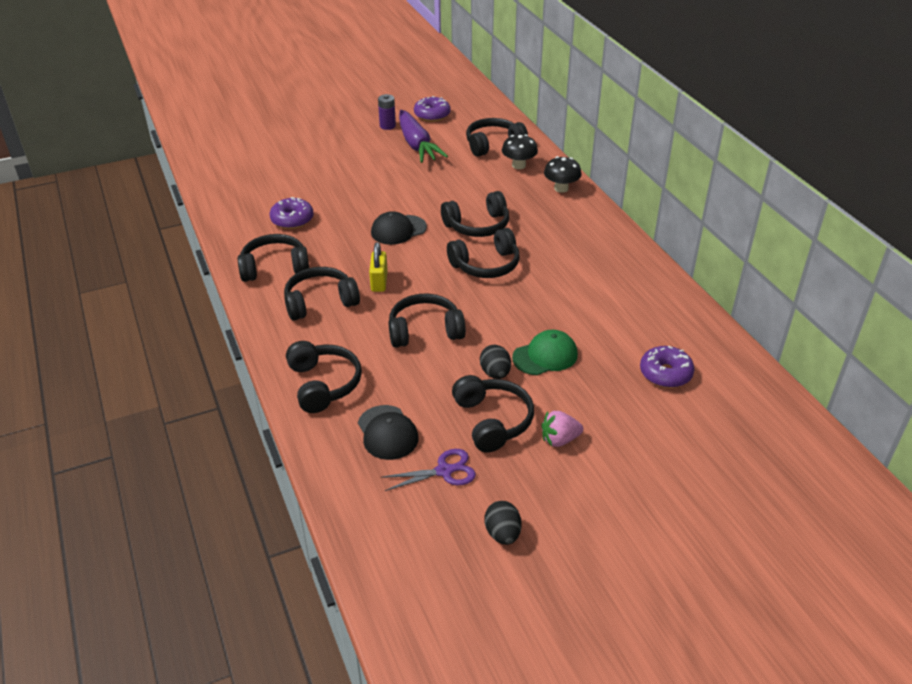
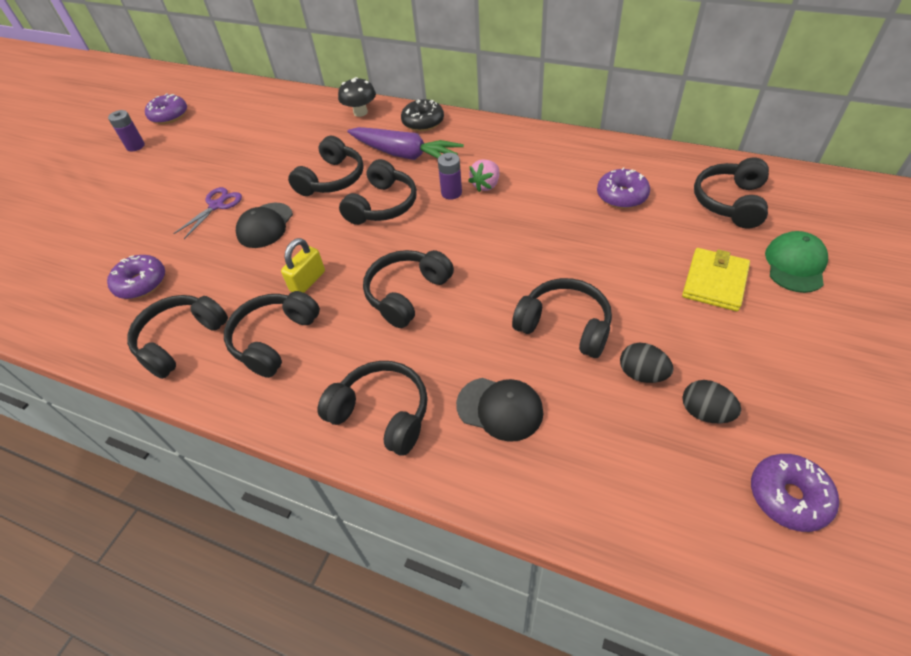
camera: 40 degrees left, 10 degrees up
yellow padlock [369,242,388,292] -> yellow padlock turned 75 degrees clockwise [281,238,325,293]
purple scissors [381,449,476,491] -> purple scissors moved to [173,187,242,239]
purple carrot [399,110,448,163] -> purple carrot moved to [347,127,464,160]
black headphones [466,118,528,157] -> black headphones moved to [694,157,769,229]
black egg [480,345,511,379] -> black egg moved to [620,343,673,383]
black mushroom [502,134,538,169] -> none
green cap [512,330,578,375] -> green cap moved to [765,231,828,293]
pink strawberry [542,411,583,447] -> pink strawberry moved to [468,159,499,192]
none -> black donut [401,99,444,131]
none -> purple battery [438,153,462,200]
none -> yellow wallet [682,248,750,311]
none -> purple donut [751,454,839,532]

